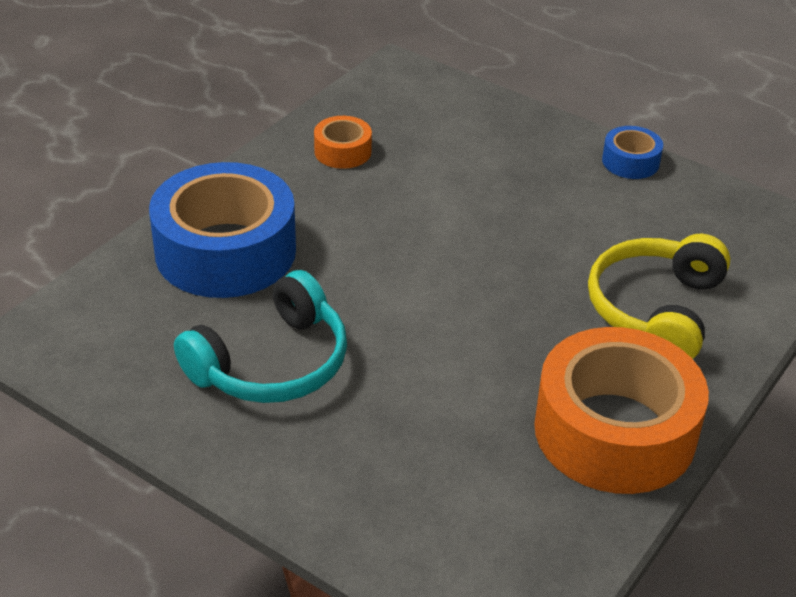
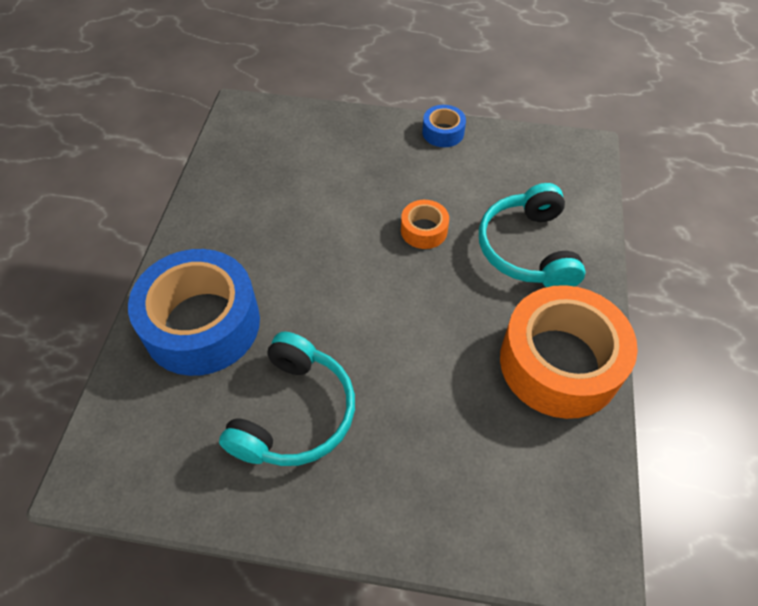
camera: 25 degrees left, 15 degrees up
orange tape [314,116,372,169] -> orange tape moved to [401,200,449,249]
yellow headphones [588,234,730,359] -> turquoise headphones [479,183,586,287]

